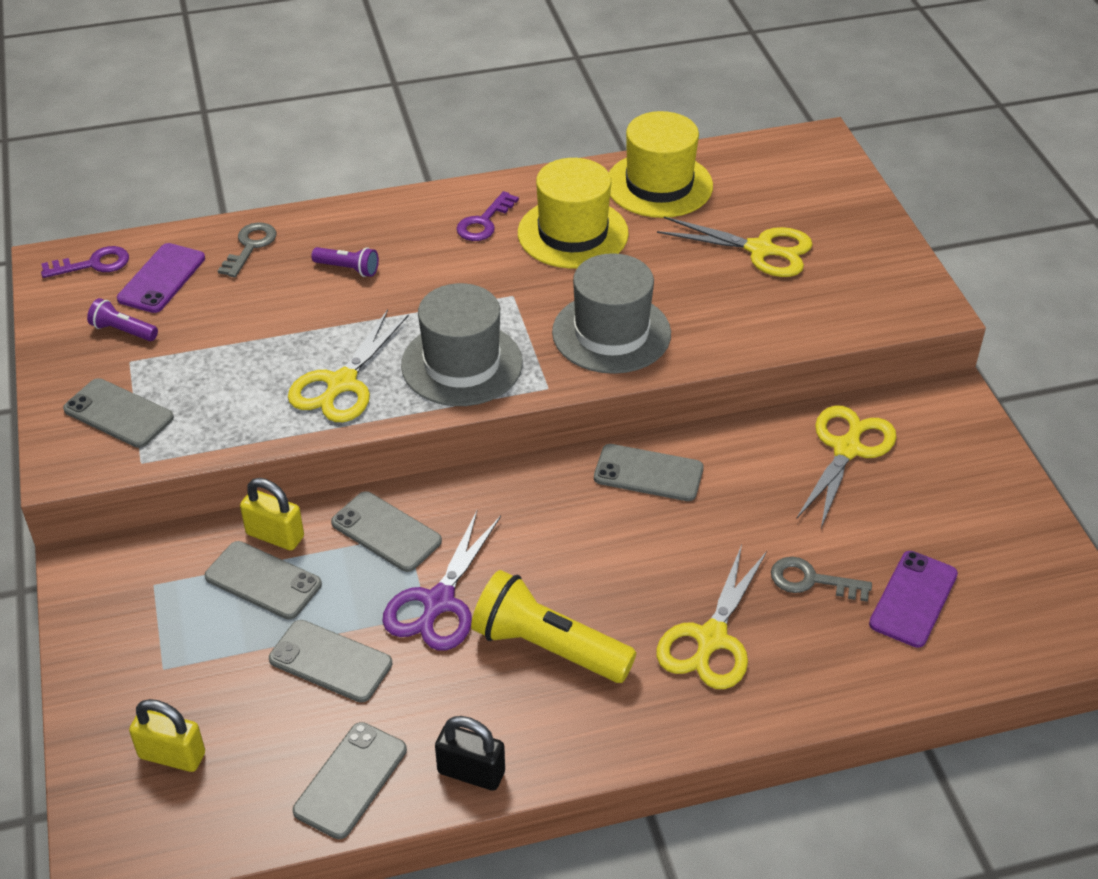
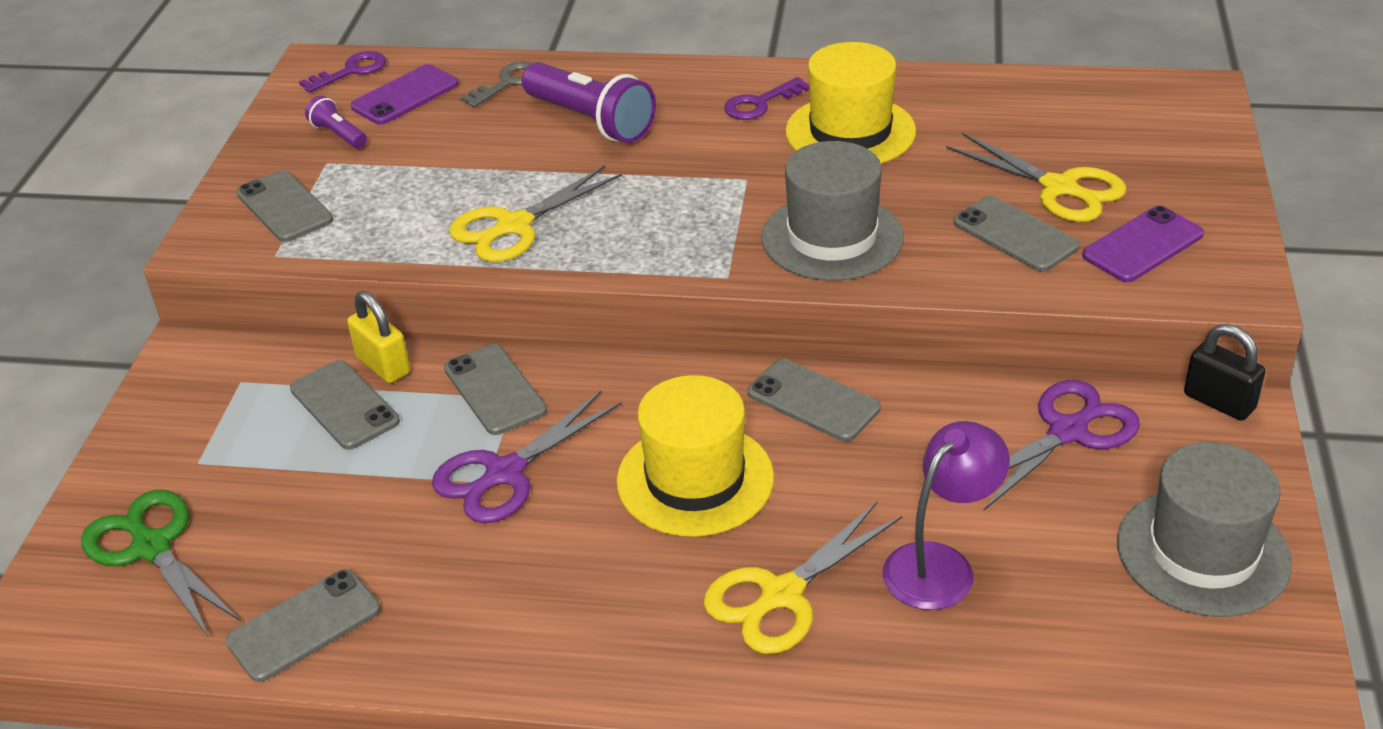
camera: 25 degrees right, 5 degrees down
purple key [41,246,129,278] -> purple key turned 45 degrees counterclockwise [299,51,386,93]
yellow padlock [129,699,205,772] -> green scissors [81,490,241,638]
grey phone [269,620,392,703] -> grey phone moved to [953,196,1080,272]
purple flashlight [311,247,379,277] -> purple flashlight [522,62,656,143], size x2.03
grey hat [401,283,523,406] -> grey hat moved to [1117,442,1292,617]
black padlock [435,716,505,791] -> black padlock moved to [1184,324,1266,421]
yellow flashlight [471,570,636,683] -> none
yellow hat [609,111,713,218] -> yellow hat moved to [617,375,774,537]
grey key [771,557,872,602] -> purple lamp [883,421,1010,610]
yellow scissors [796,405,897,528] -> purple scissors [984,380,1140,510]
purple phone [869,551,958,648] -> purple phone moved to [1082,206,1204,282]

